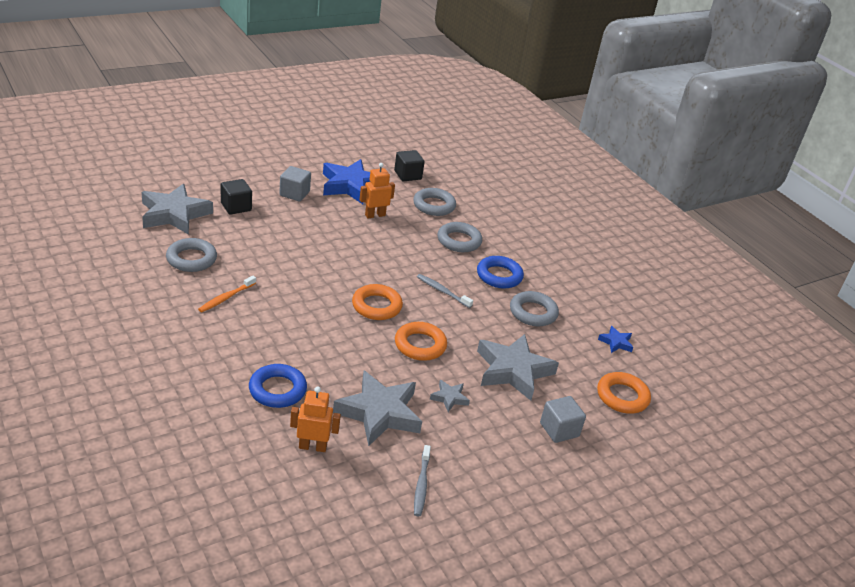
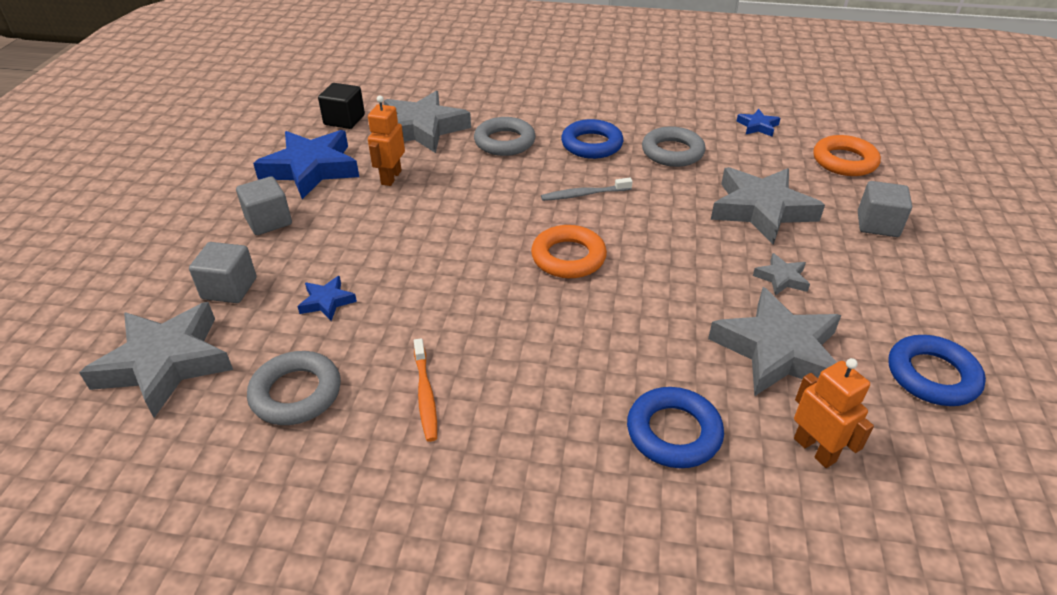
camera: 45 degrees left, 5 degrees up
black cube [221,179,252,215] -> grey cube [189,242,257,303]
orange robot [290,386,341,452] -> orange robot turned 105 degrees clockwise [794,358,874,468]
orange ring [395,322,447,361] -> none
grey ring [413,188,456,216] -> grey star [384,91,471,153]
grey toothbrush [414,445,431,517] -> blue ring [889,335,986,406]
none -> blue star [297,276,357,321]

